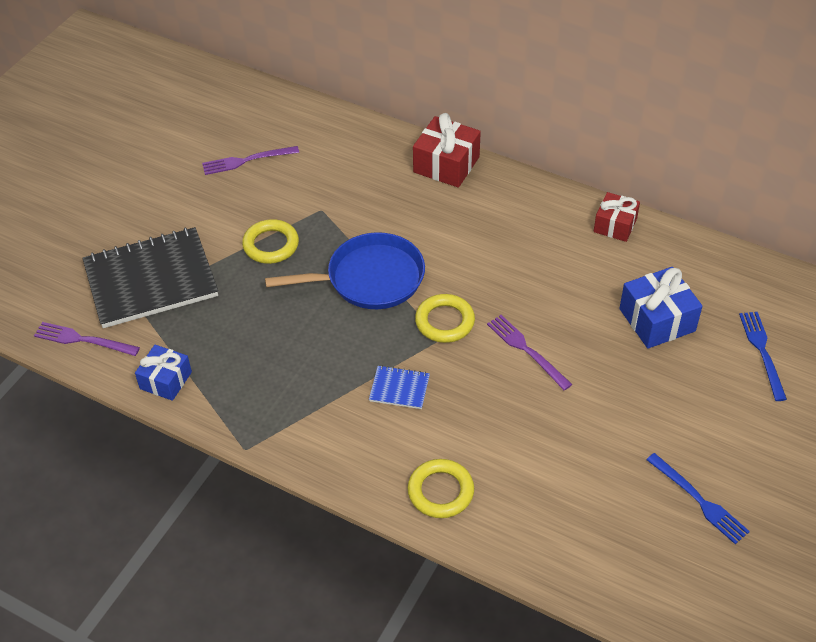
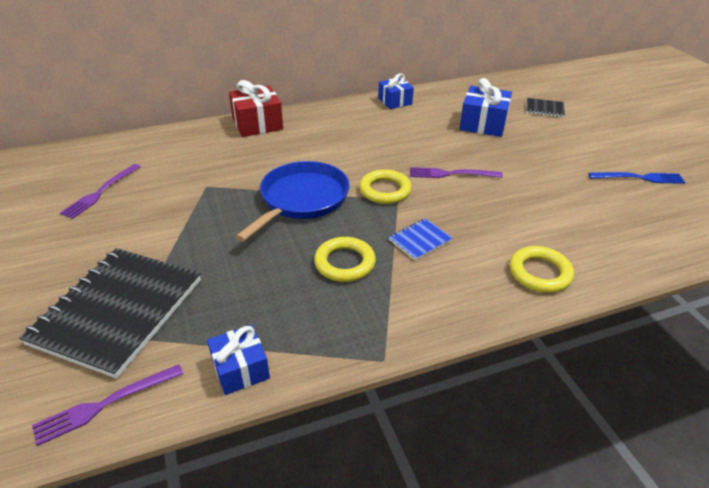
camera: 50 degrees left, 10 degrees down
yellow ring [242,219,299,264] -> yellow ring moved to [314,237,376,282]
red gift [594,192,640,242] -> blue gift [378,73,414,109]
blue fork [739,312,787,401] -> black notebook [527,98,565,117]

